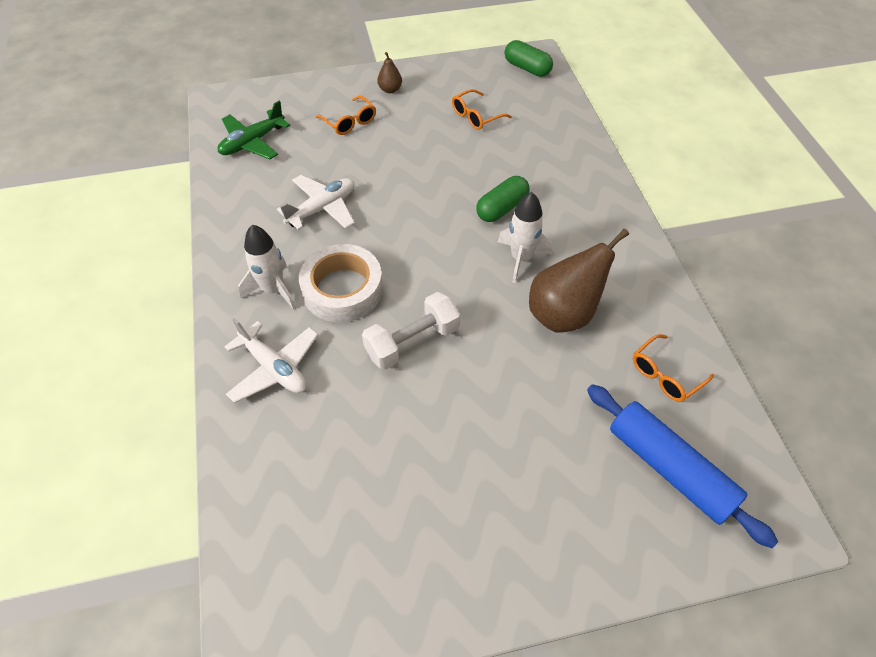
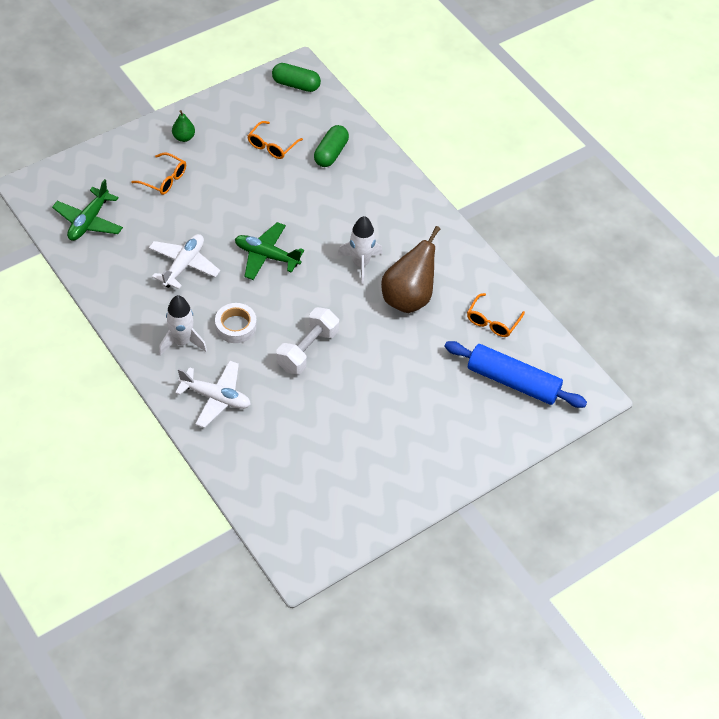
camera: 25 degrees left, 0 degrees up
white tape [299,244,383,322] -> white tape [215,303,257,343], size x0.63
brown pear [377,52,402,93] -> green pear [172,110,195,142]
green capsule [476,176,530,222] -> green capsule moved to [314,125,349,167]
none -> green plane [235,222,304,280]

